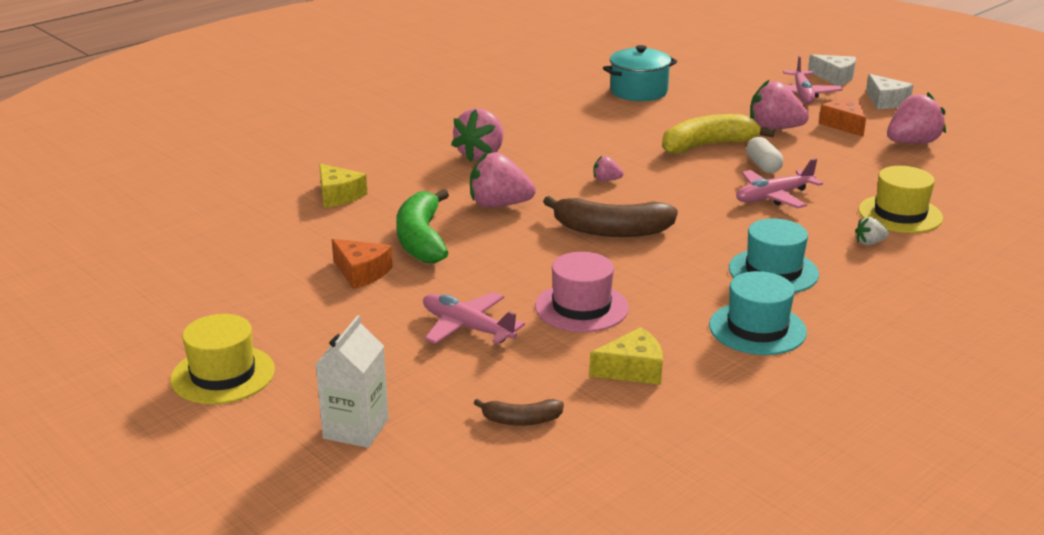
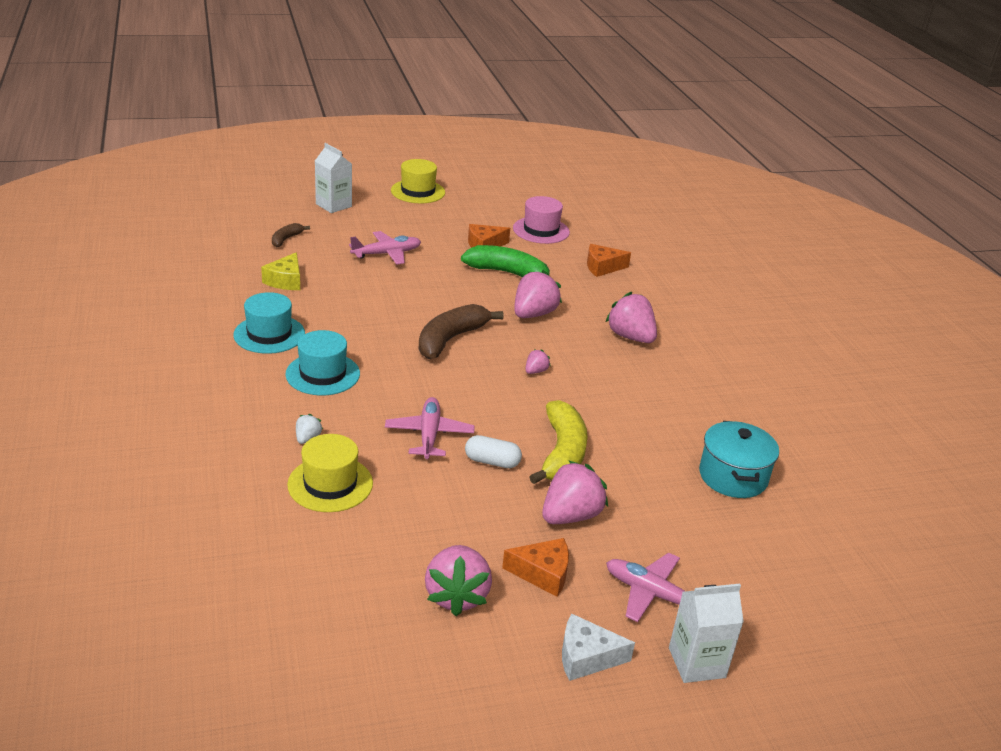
camera: 115 degrees right, 5 degrees up
yellow cheese [319,164,367,208] -> orange cheese [587,244,631,277]
pink hat [535,252,629,332] -> pink hat moved to [513,196,570,244]
white cheese [808,54,856,86] -> white carton [669,584,744,683]

